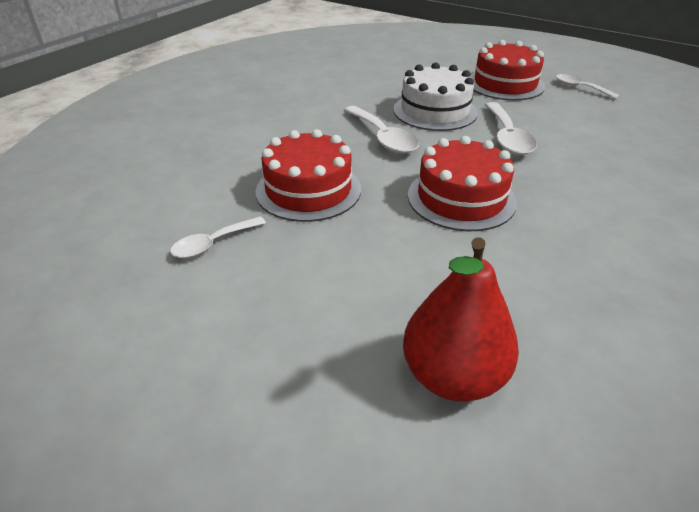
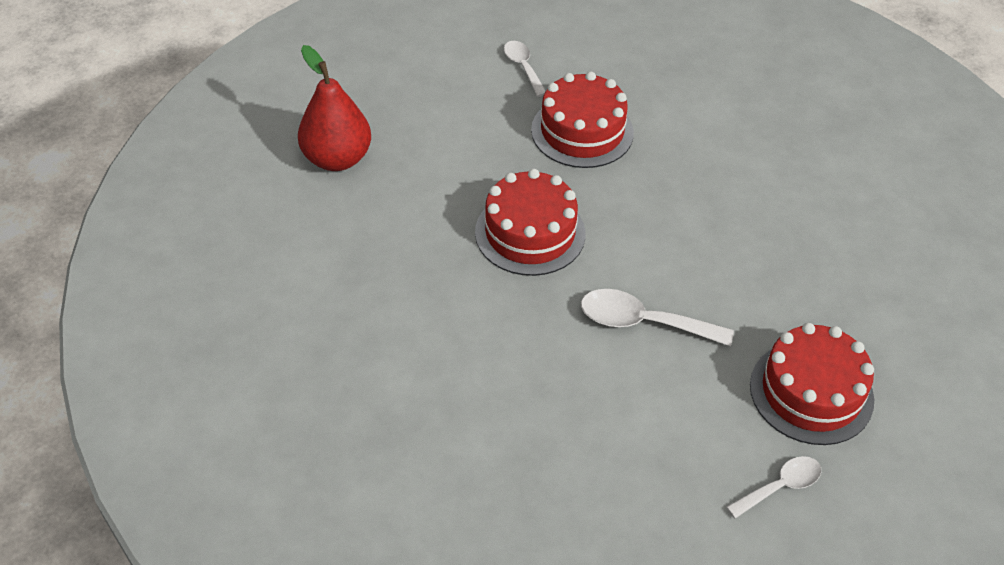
camera: 105 degrees right, 10 degrees up
white spoon [344,106,419,154] -> none
white cake [393,63,478,131] -> none

